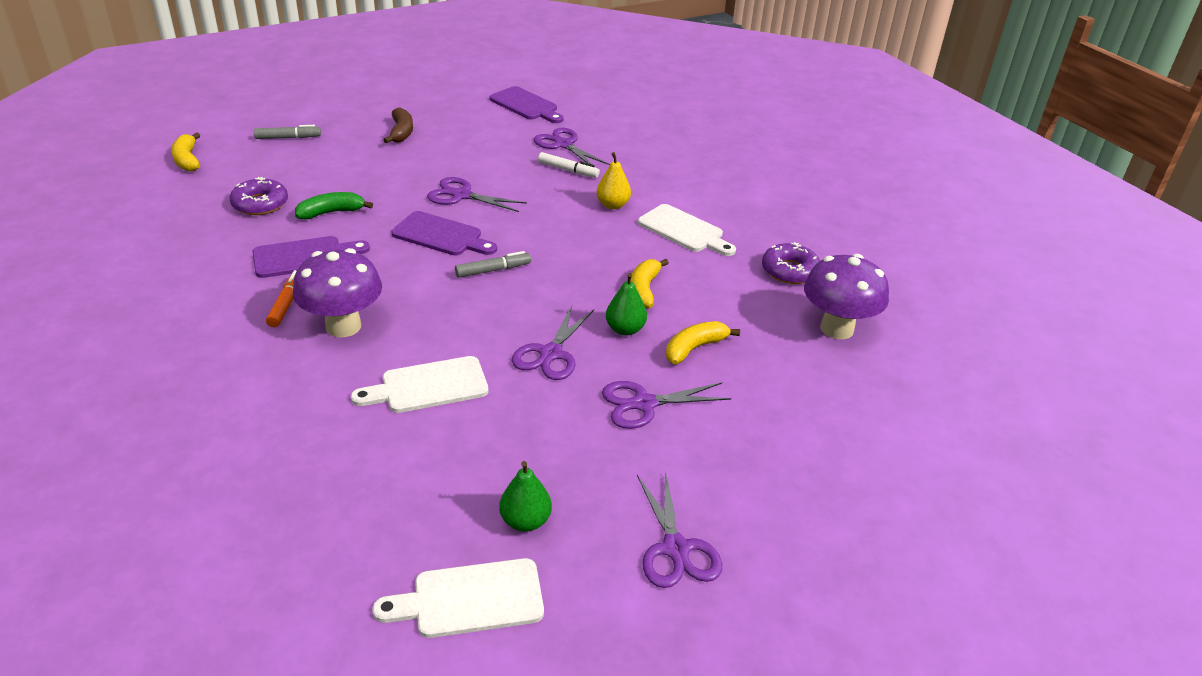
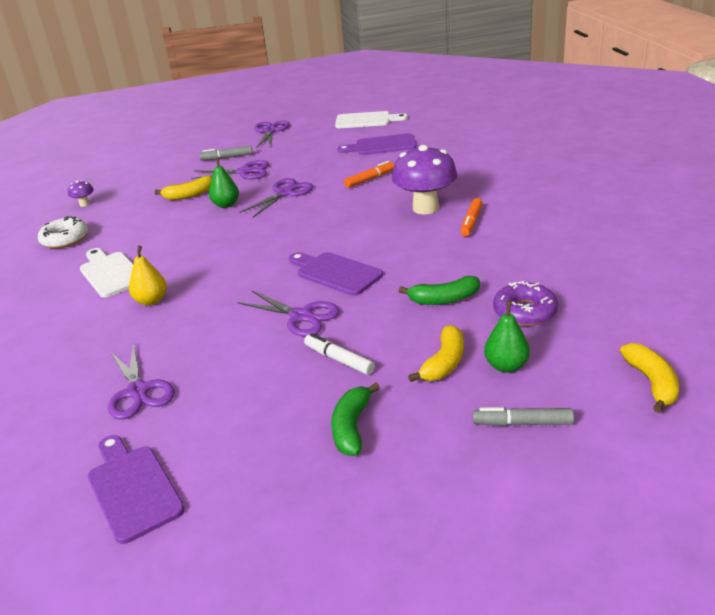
camera: 160 degrees left, 5 degrees down
purple cutting board [252,236,370,278] -> purple cutting board moved to [337,133,417,155]
white cutting board [351,356,489,413] -> orange marker [344,161,394,188]
brown banana [383,108,413,143] -> green banana [331,383,380,456]
grey marker [455,251,531,278] -> grey marker moved to [199,146,253,161]
green pear [499,461,552,532] -> green pear moved to [484,301,530,373]
white marker [538,152,600,178] -> white marker moved to [304,333,375,375]
yellow banana [631,259,669,309] -> yellow banana moved to [408,325,464,382]
purple donut [762,242,820,284] -> white donut [38,216,88,249]
purple mushroom [804,254,889,339] -> purple mushroom [68,180,94,207], size x0.43

